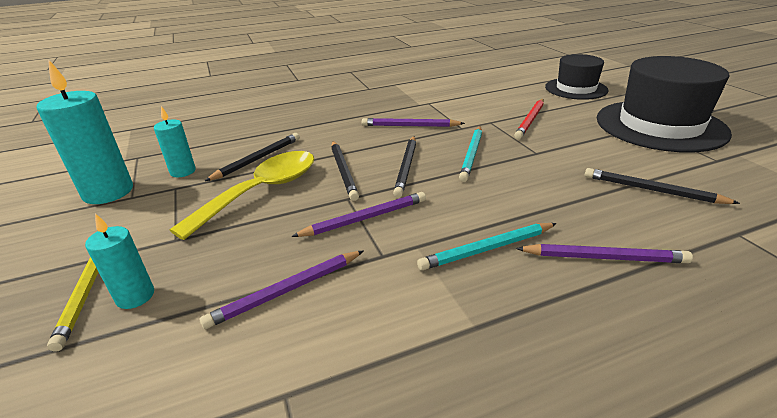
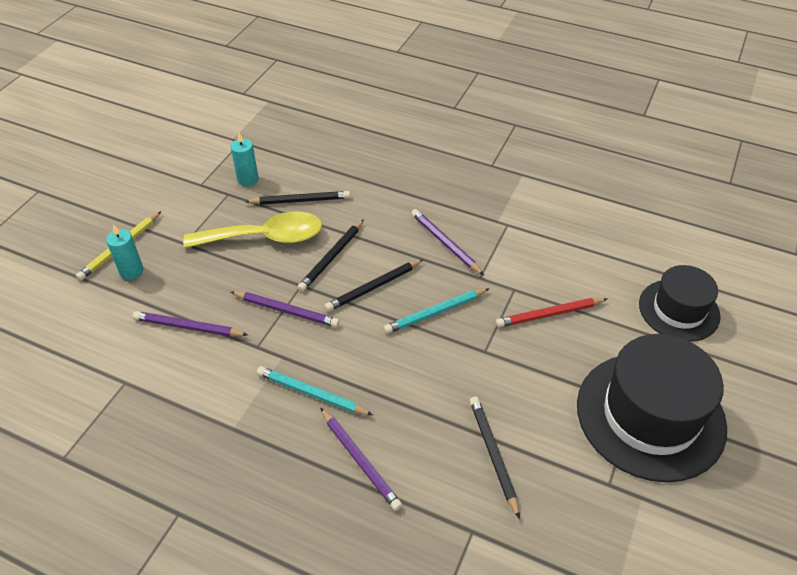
camera: 45 degrees right, 15 degrees up
turquoise candle [37,59,133,204] -> none

